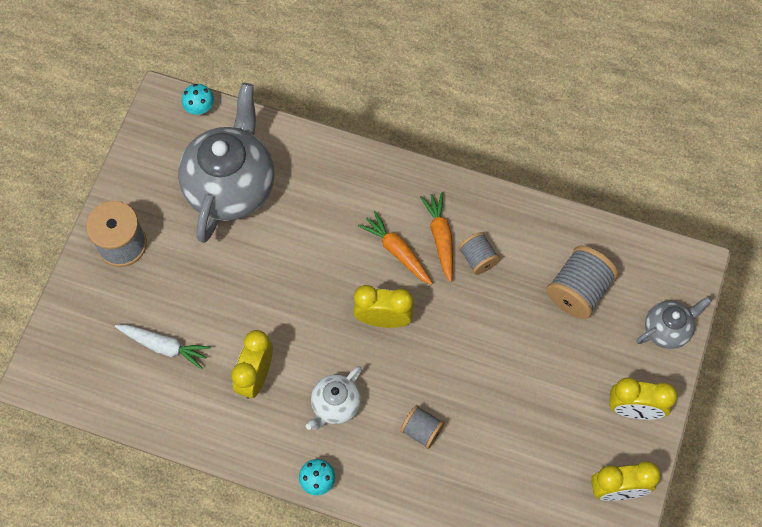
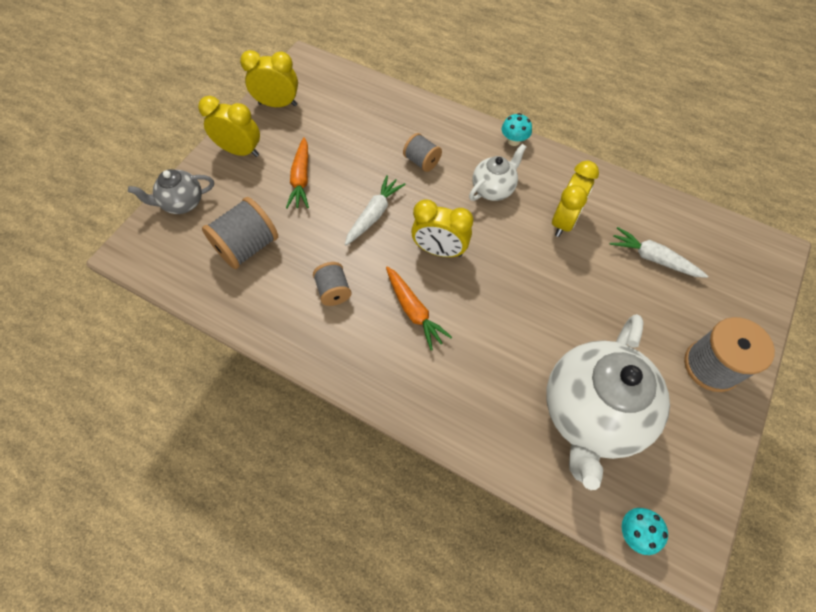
camera: 170 degrees left, 5 degrees down
grey teapot [178,83,274,243] -> white teapot [546,314,670,490]
orange carrot [420,192,453,282] -> orange carrot moved to [286,137,309,208]
none -> white carrot [345,175,406,245]

